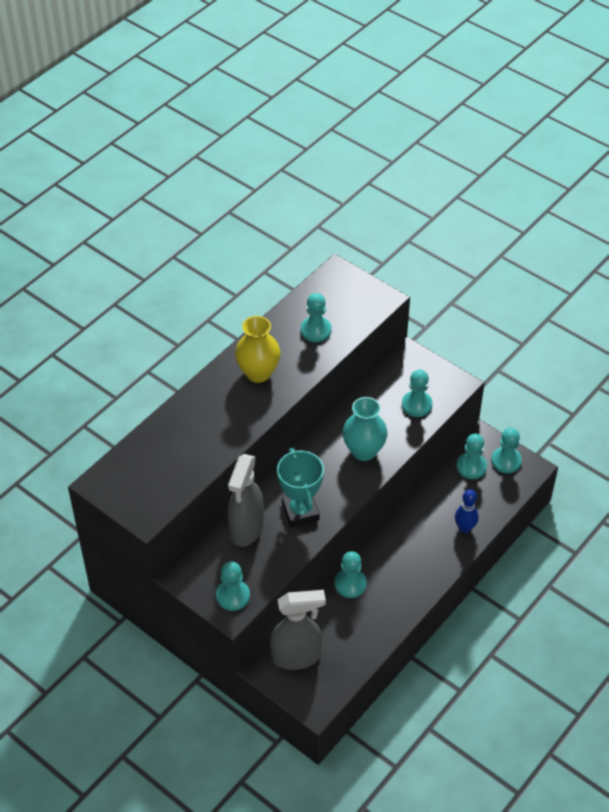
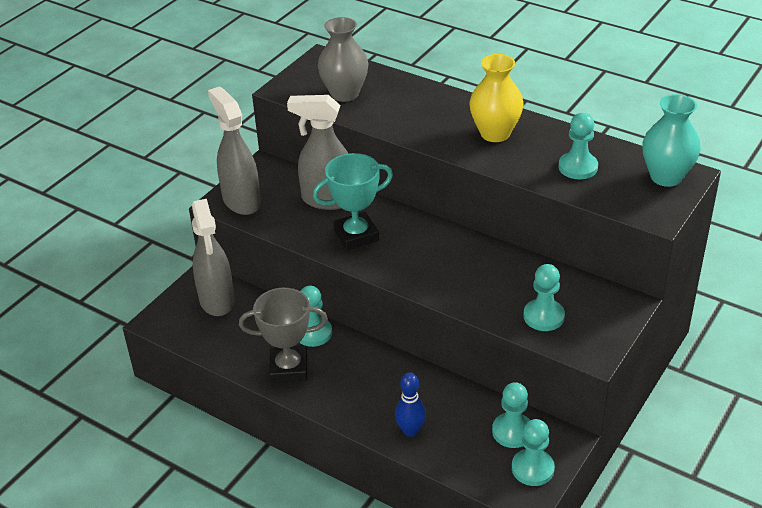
camera: 85 degrees right, 10 degrees down
turquoise pawn [216,562,250,611] -> grey spray bottle [208,86,261,215]
turquoise vase [343,397,387,461] -> turquoise vase moved to [642,94,701,187]
none -> grey trophy [239,288,328,382]
none -> grey vase [318,17,369,102]

